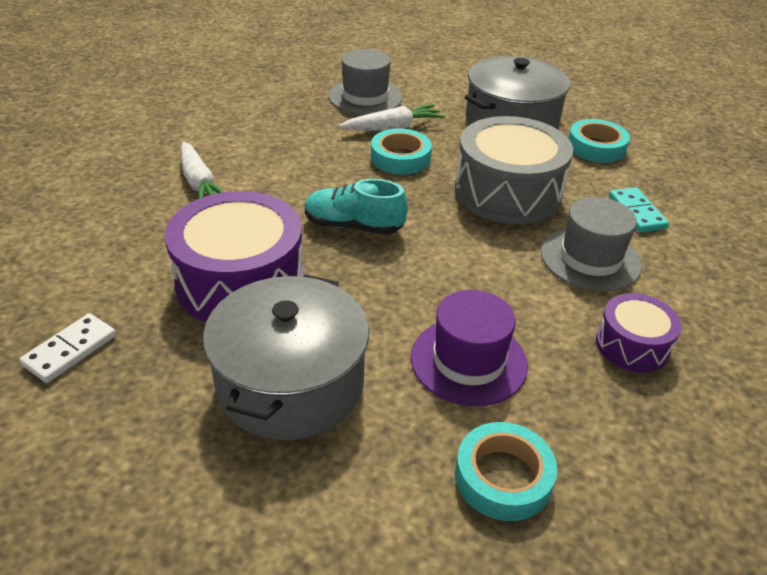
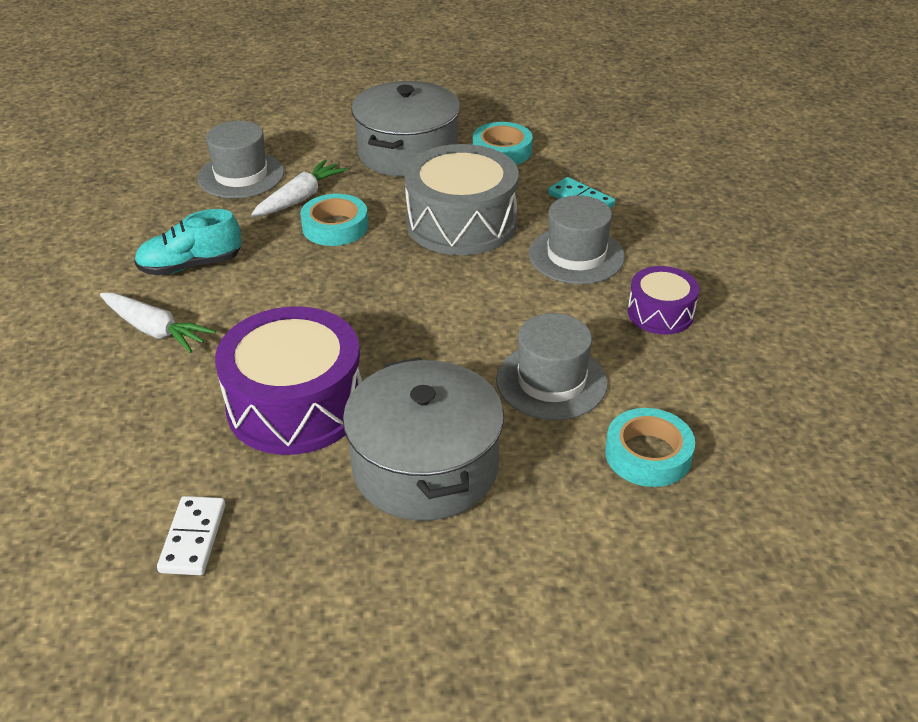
camera: 30 degrees left, 0 degrees up
turquoise shoe [305,179,408,235] -> turquoise shoe moved to [134,209,241,275]
purple hat [411,290,528,406] -> grey hat [496,313,608,420]

